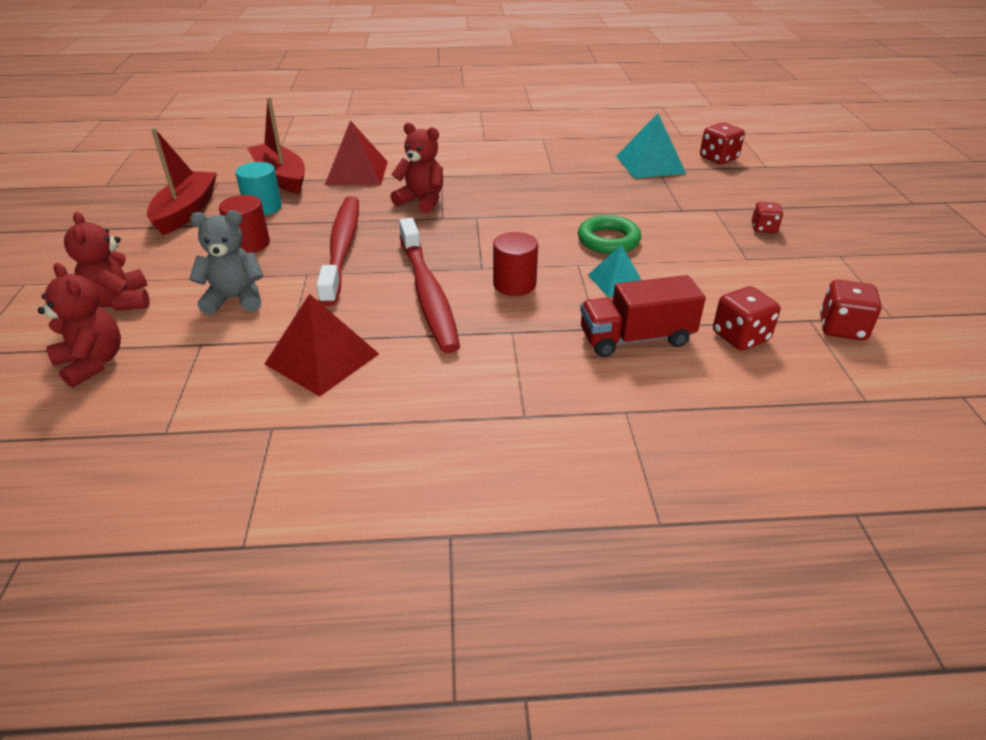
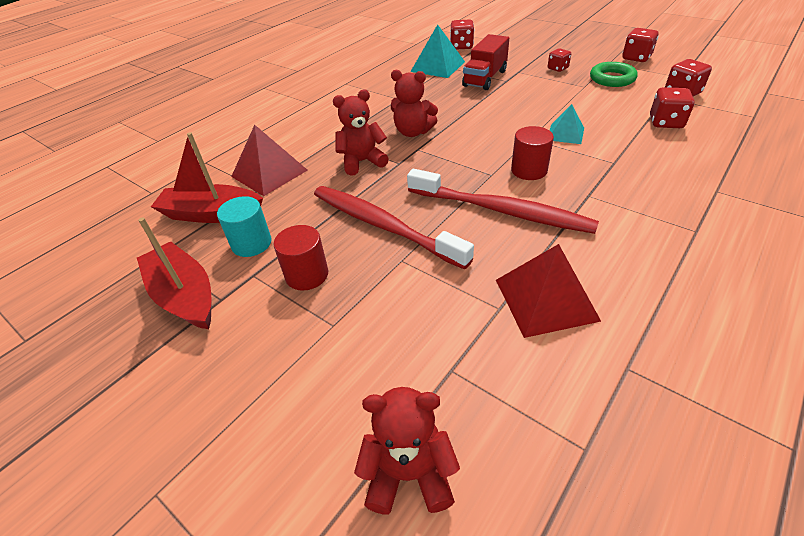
camera: 45 degrees left, 5 degrees up
red teddy bear [64,212,149,311] -> red teddy bear moved to [391,70,438,137]
grey teddy bear [189,210,263,315] -> none
green ring [578,215,641,254] -> green ring moved to [590,62,638,87]
red truck [580,275,706,357] -> red truck moved to [462,34,509,90]
none -> red dice [622,28,659,62]

